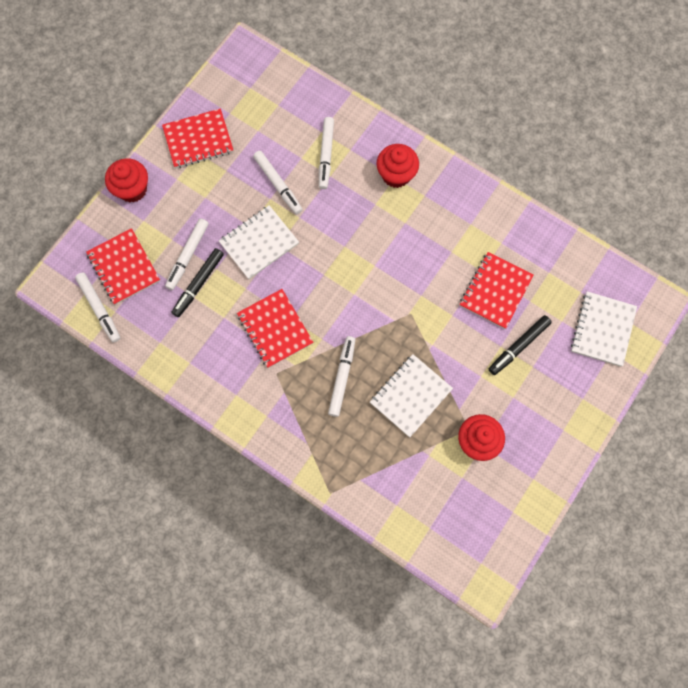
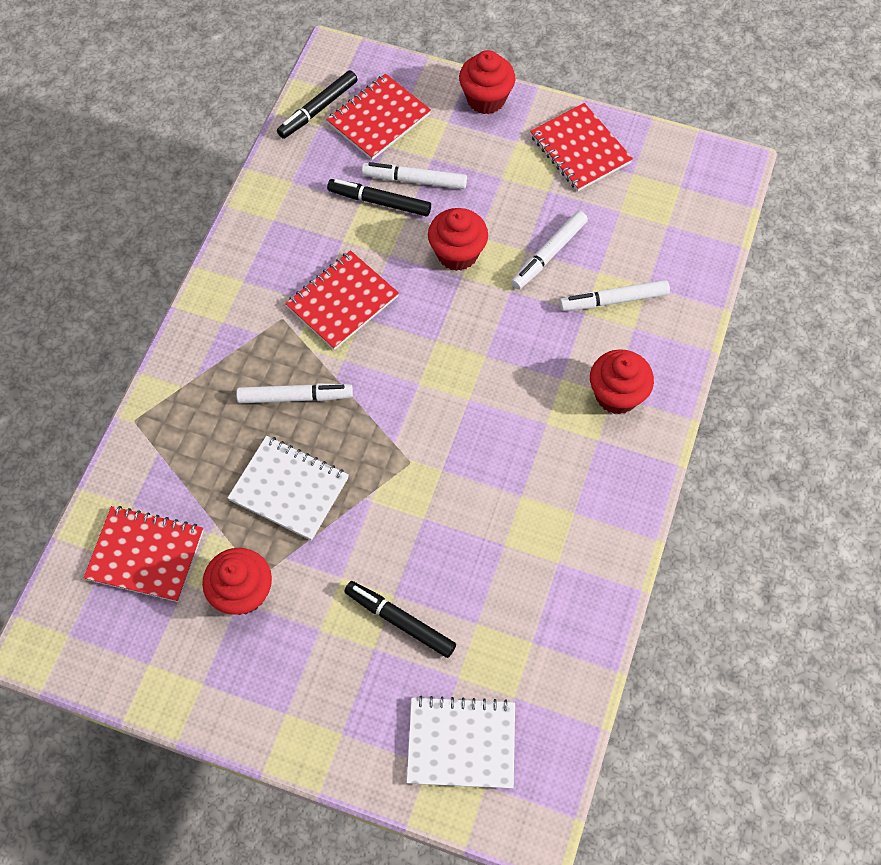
camera: 75 degrees right, 10 degrees down
white marker [75,272,120,343] -> black marker [277,70,358,139]
white notebook [219,205,299,279] -> red cupcake [428,208,488,271]
red notebook [460,252,534,329] -> red notebook moved to [84,506,203,602]

